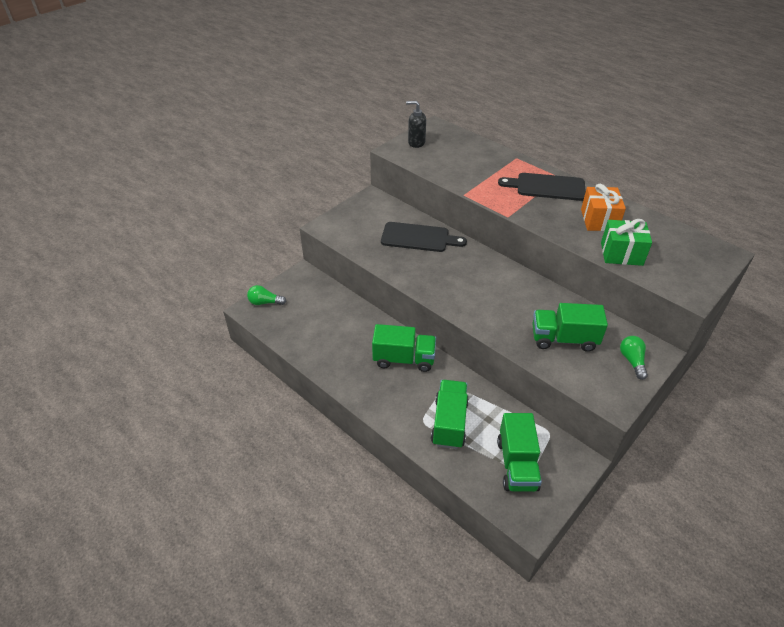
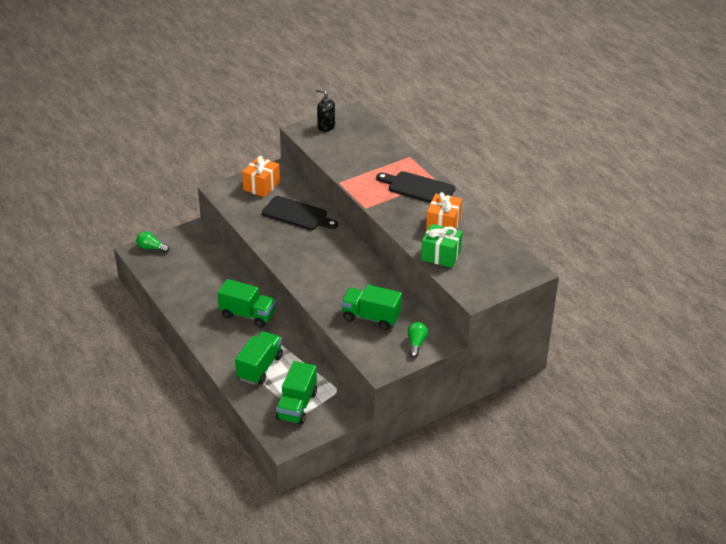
camera: 15 degrees right, 5 degrees down
none -> orange gift [242,156,280,197]

